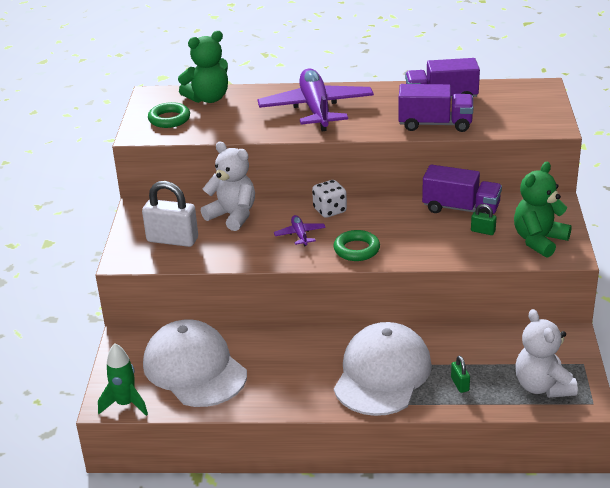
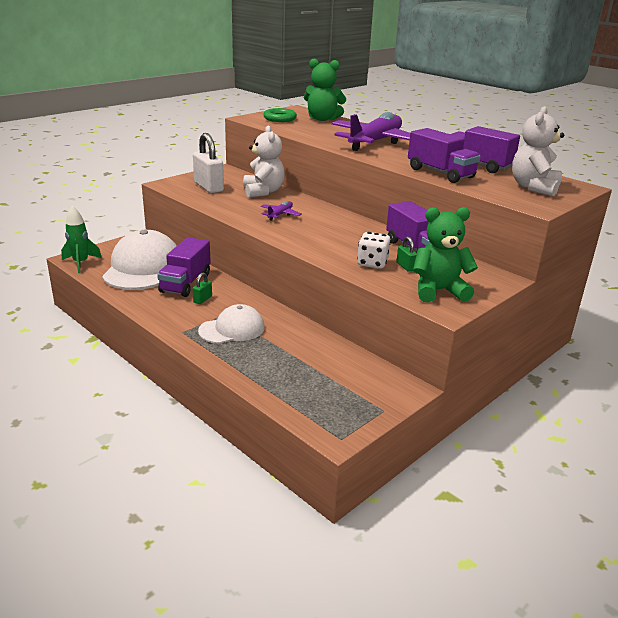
camera: 40 degrees right, 5 degrees down
white dice [312,180,347,218] -> white dice moved to [357,232,391,269]
green ring [333,230,380,261] -> none
white cap [334,322,432,416] -> white cap [198,304,265,344], size x0.60
green padlock [451,356,470,393] -> green padlock moved to [193,273,212,304]
white teddy bear [515,309,578,398] -> white teddy bear moved to [512,106,564,196]
none -> purple truck [157,237,211,297]

